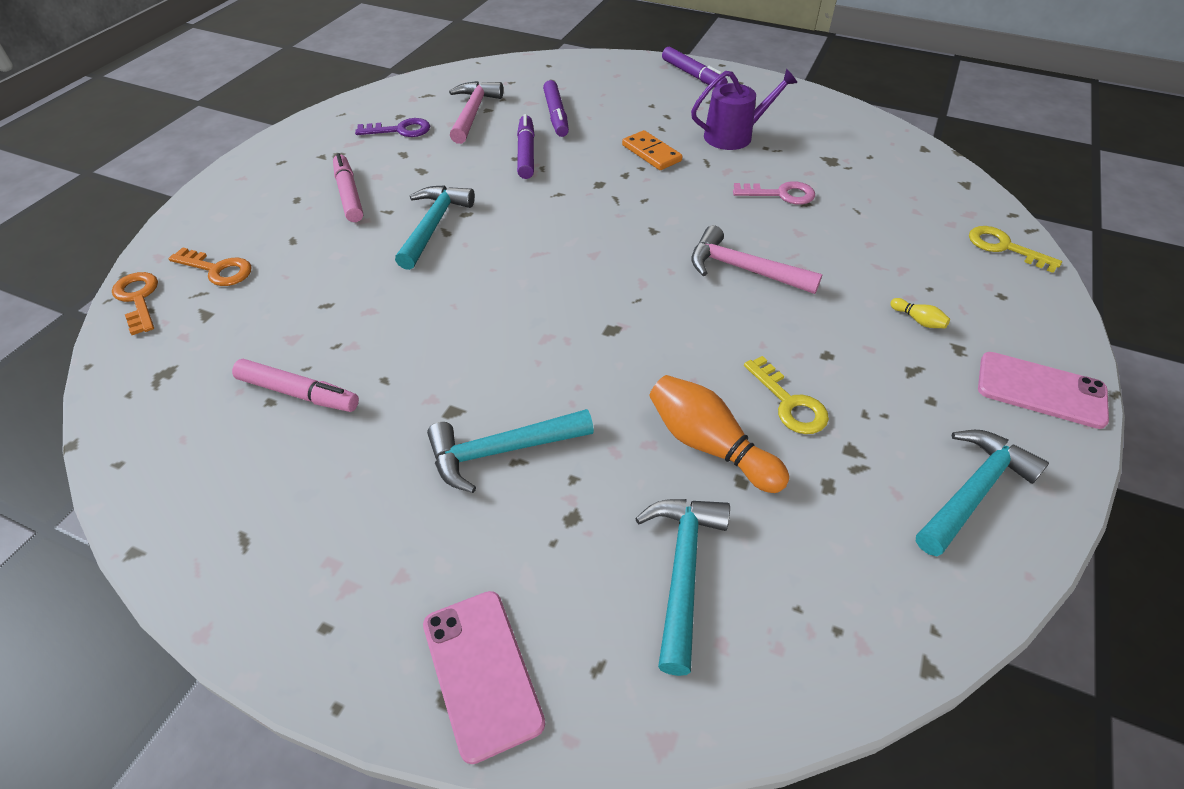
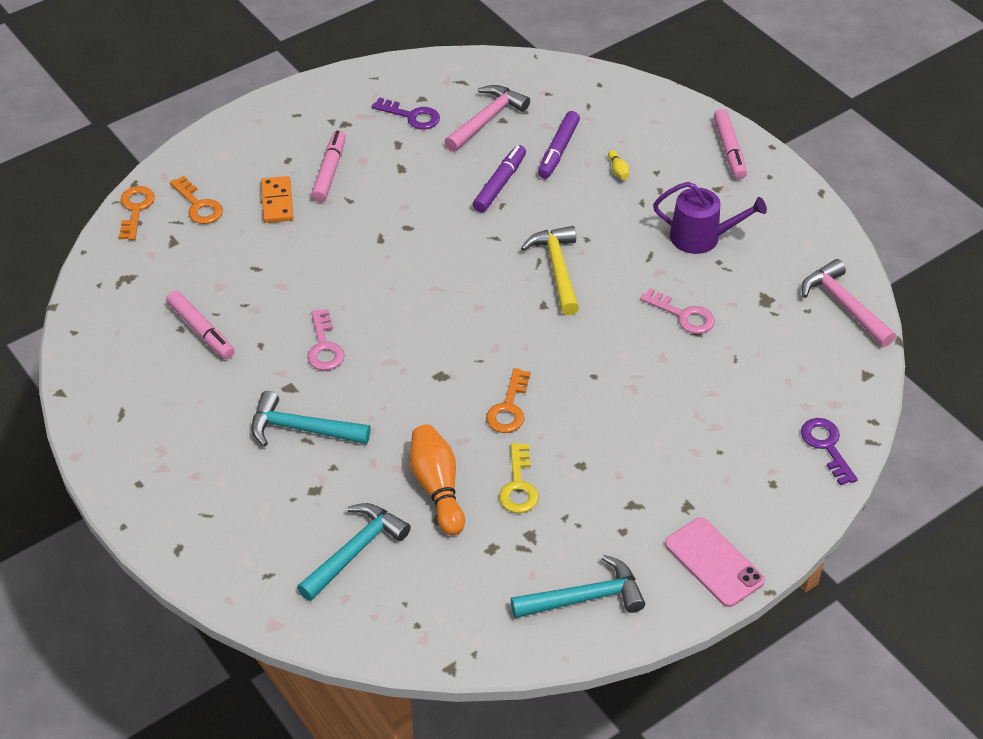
camera: 30 degrees right, 0 degrees up
turquoise hammer [395,185,475,270] -> none
pink phone [423,591,545,764] -> none
orange domino [622,130,683,170] -> orange domino moved to [261,176,293,223]
purple marker [662,47,727,87] -> pink marker [714,109,747,179]
pink hammer [691,225,823,294] -> pink hammer moved to [802,259,896,347]
yellow bowling pin [890,298,950,328] -> yellow bowling pin moved to [608,150,629,180]
yellow key [969,226,1062,273] -> purple key [801,418,858,485]
none -> pink key [307,309,345,370]
none -> orange key [486,368,530,433]
none -> yellow hammer [521,226,579,315]

